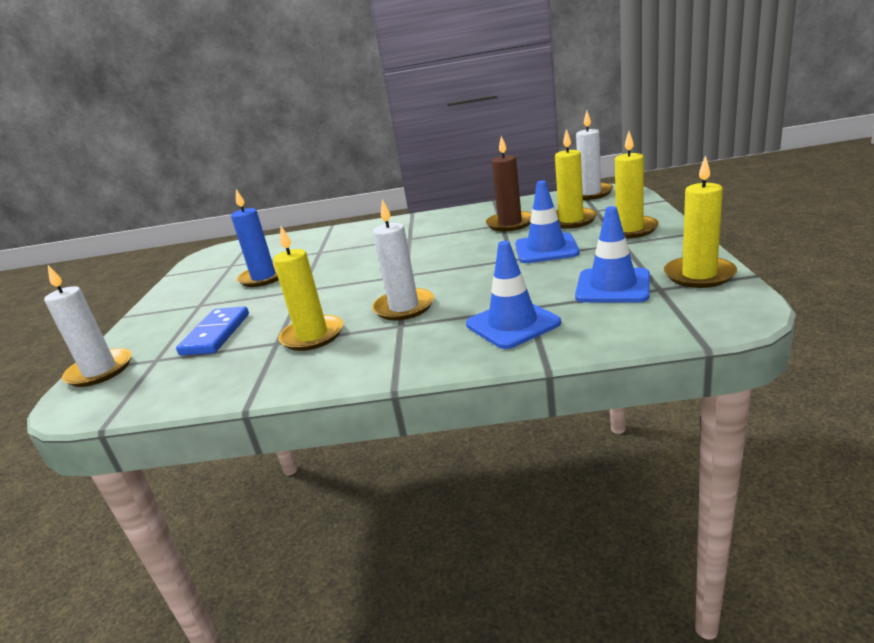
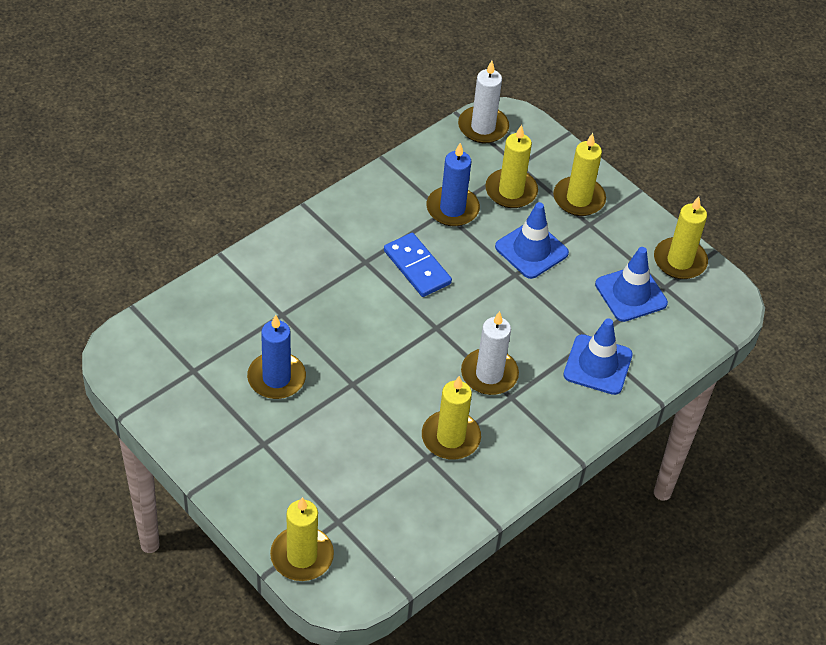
camera: 50 degrees left, 25 degrees up
white candle [44,265,132,387] -> yellow candle [270,497,334,581]
blue domino [176,306,249,355] -> blue domino moved to [384,233,452,297]
brown candle [486,136,532,232] -> blue candle [426,143,480,226]

